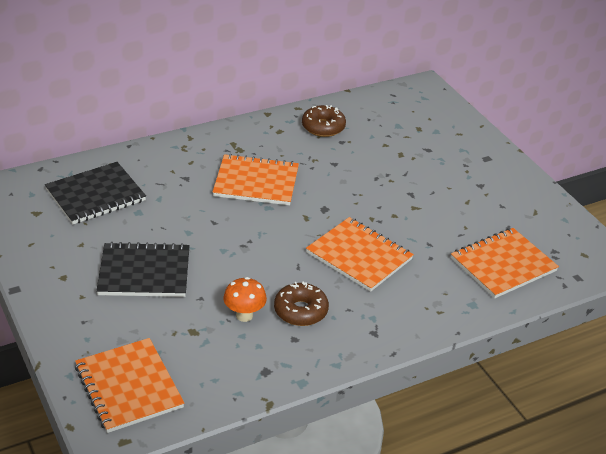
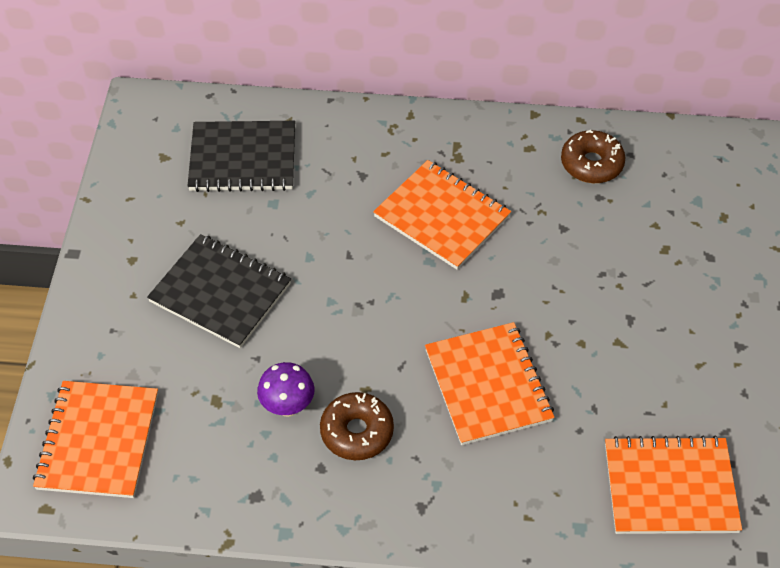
camera: 35 degrees right, 15 degrees up
orange mushroom [223,277,267,322] -> purple mushroom [257,362,314,417]

